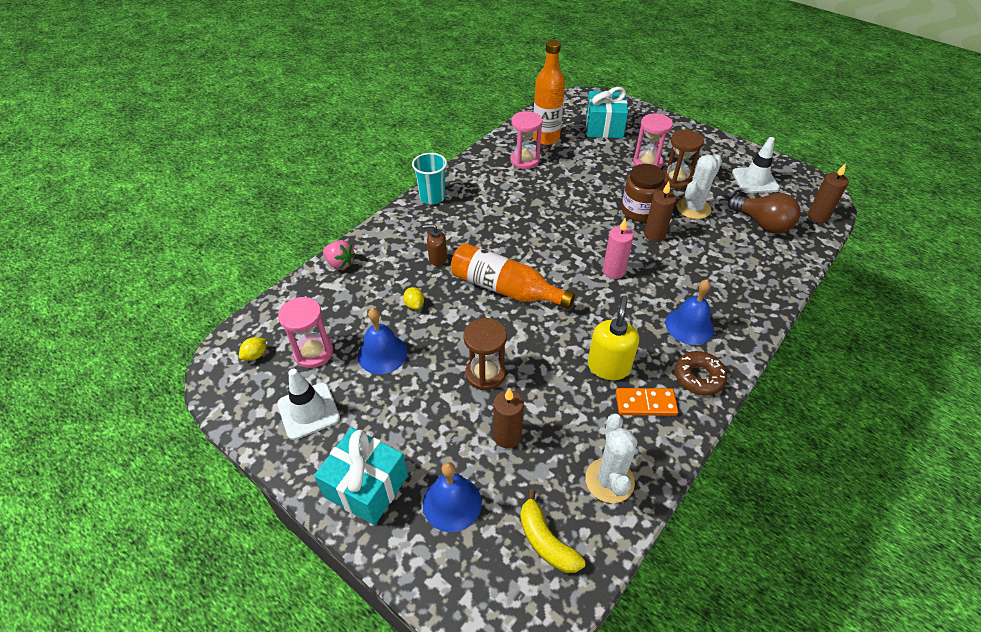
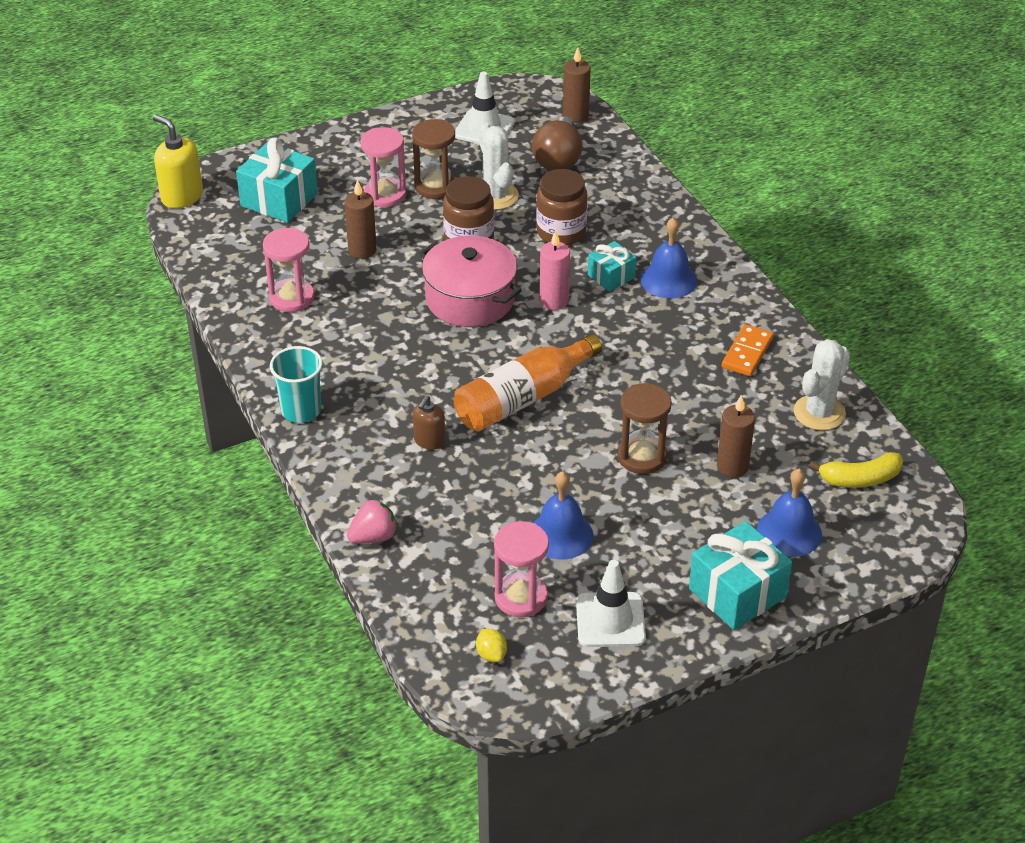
camera: 65 degrees left, 5 degrees down
yellow lemon [403,287,424,310] -> none
orange bottle [532,40,565,145] -> none
white cactus [585,414,638,503] -> white cactus turned 75 degrees counterclockwise [794,339,850,430]
yellow soap dispenser [588,295,639,380] -> yellow soap dispenser moved to [153,115,203,208]
brown candle [644,182,676,242] -> brown candle moved to [344,180,377,259]
brown donut [674,351,727,395] -> none
brown light bulb [728,193,800,234] -> brown light bulb turned 120 degrees clockwise [532,116,583,171]
none -> pink pot [419,236,522,327]
none -> brown jar [536,169,587,245]
none -> turquoise gift [588,241,637,292]

